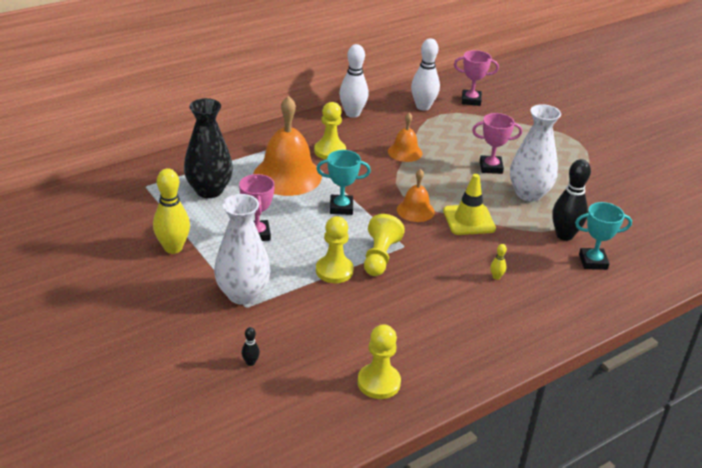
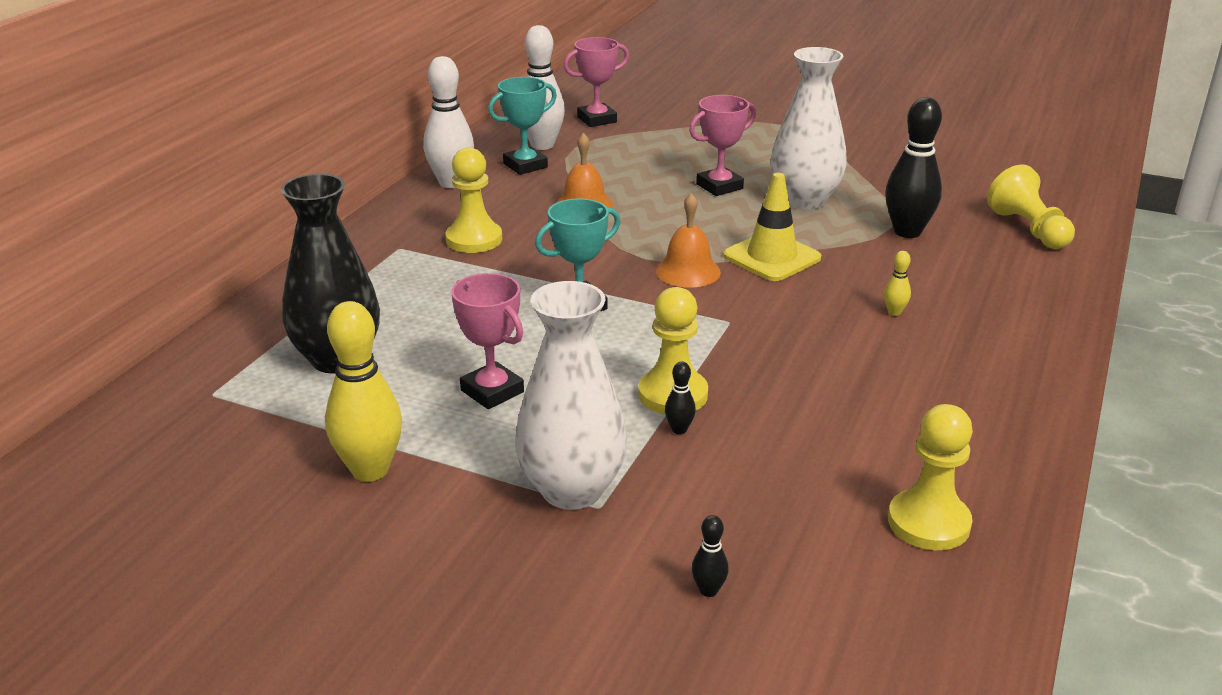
camera: 30 degrees left, 5 degrees down
orange bell [253,96,322,196] -> none
yellow pawn [364,214,405,276] -> yellow pawn moved to [987,164,1075,249]
turquoise trophy [575,202,632,270] -> turquoise trophy moved to [488,77,557,175]
none -> black bowling pin [665,361,696,434]

